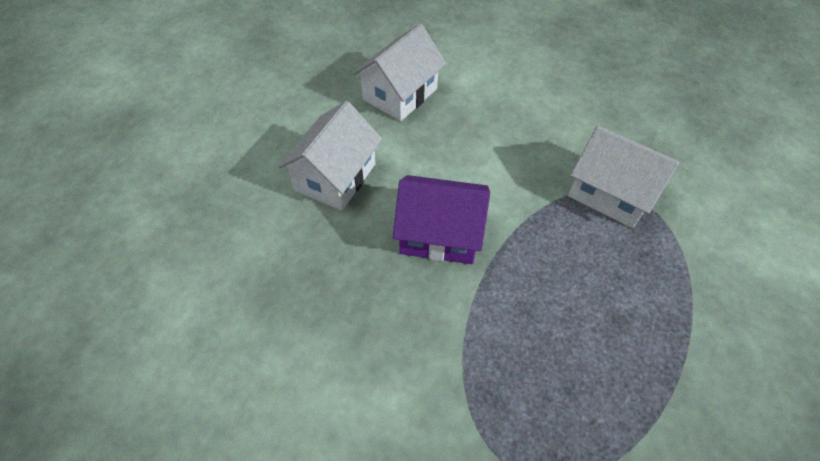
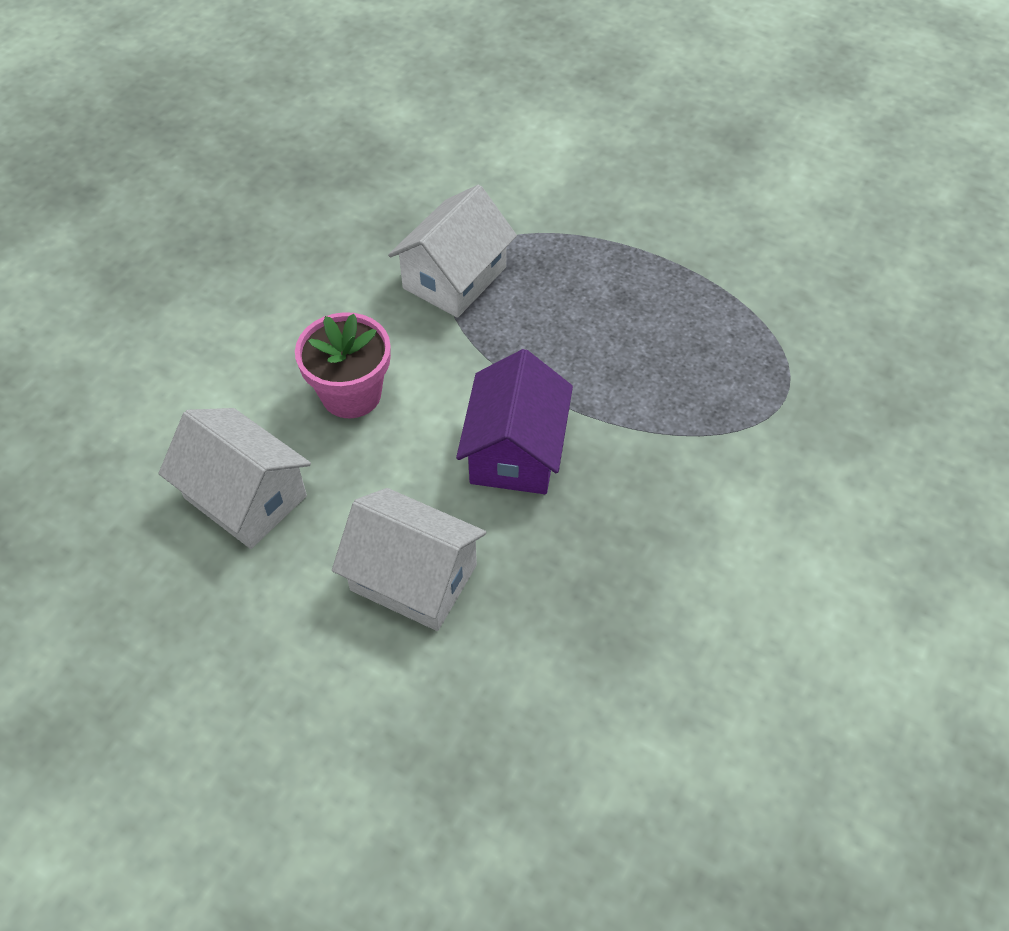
camera: 90 degrees left, 0 degrees up
none -> pink flower pot [295,312,391,418]

